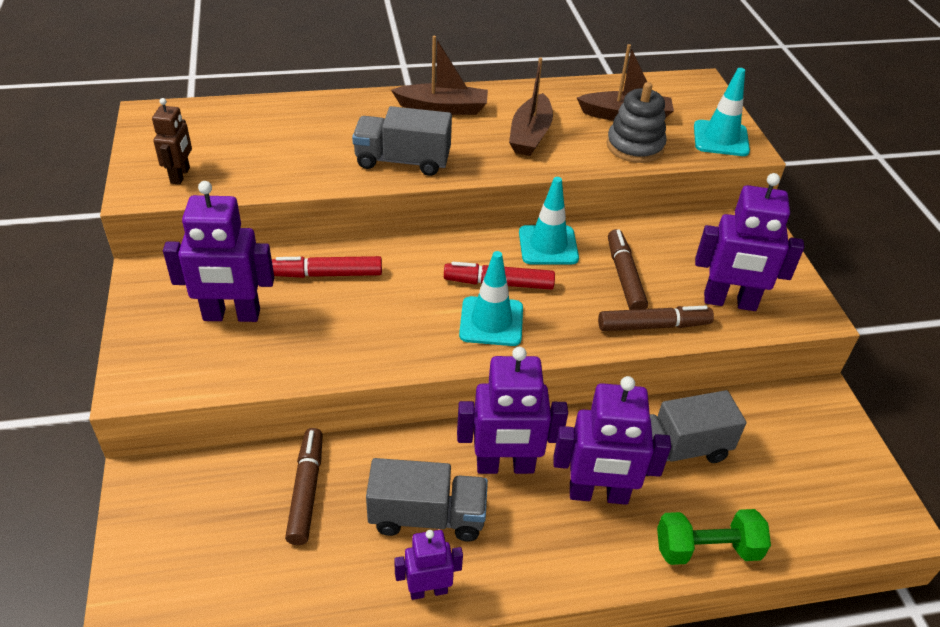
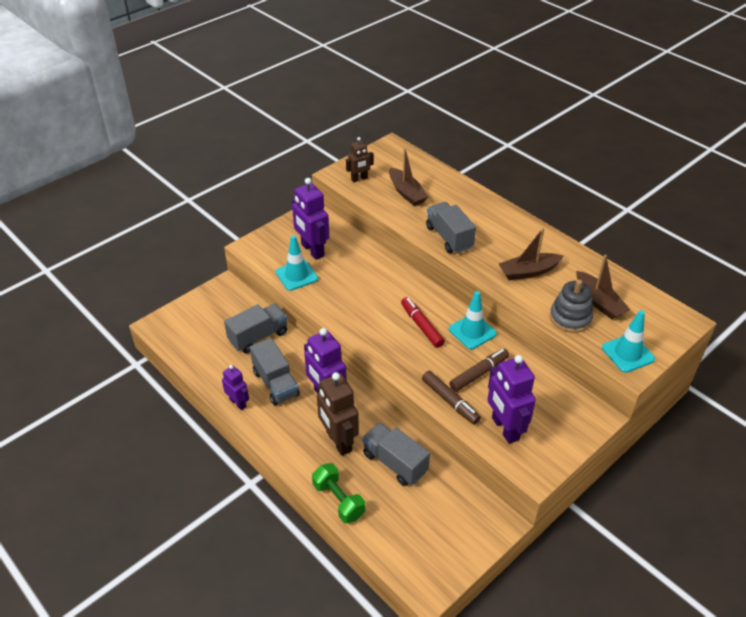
camera: 60 degrees right, 0 degrees up
red marker [272,256,382,278] -> none
brown marker [285,428,323,545] -> grey truck [224,303,288,353]
brown boat [391,36,488,115] -> brown boat moved to [389,148,429,206]
turquoise traffic cone [459,251,523,346] -> turquoise traffic cone moved to [276,235,318,291]
purple robot [553,376,671,505] -> brown robot [317,372,359,456]

